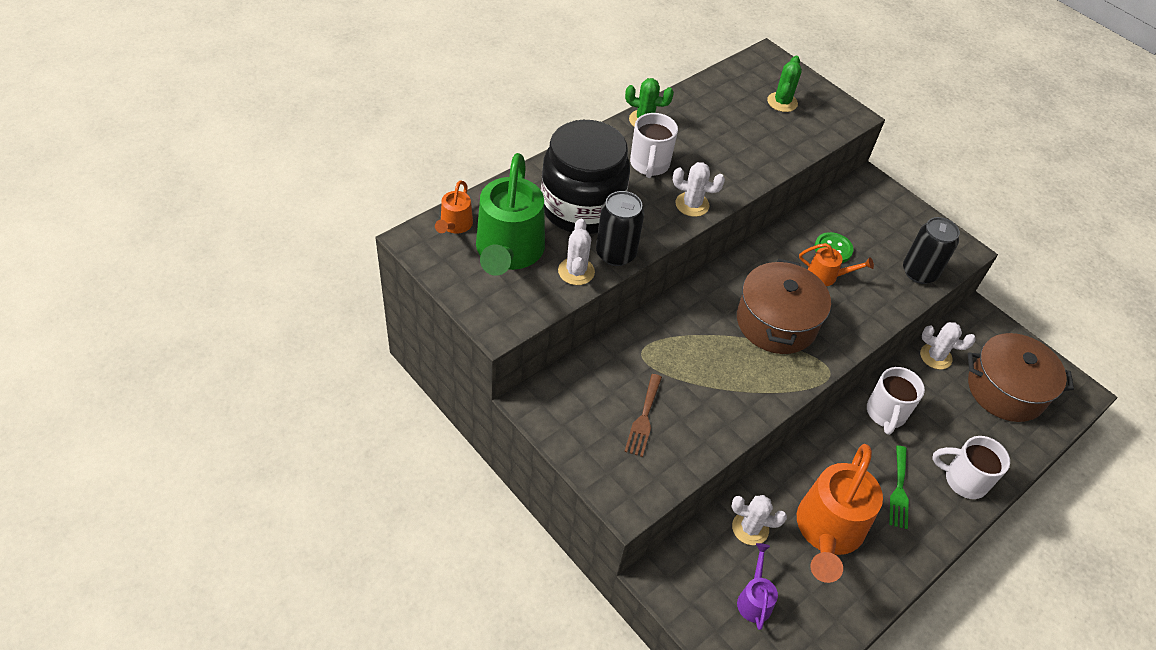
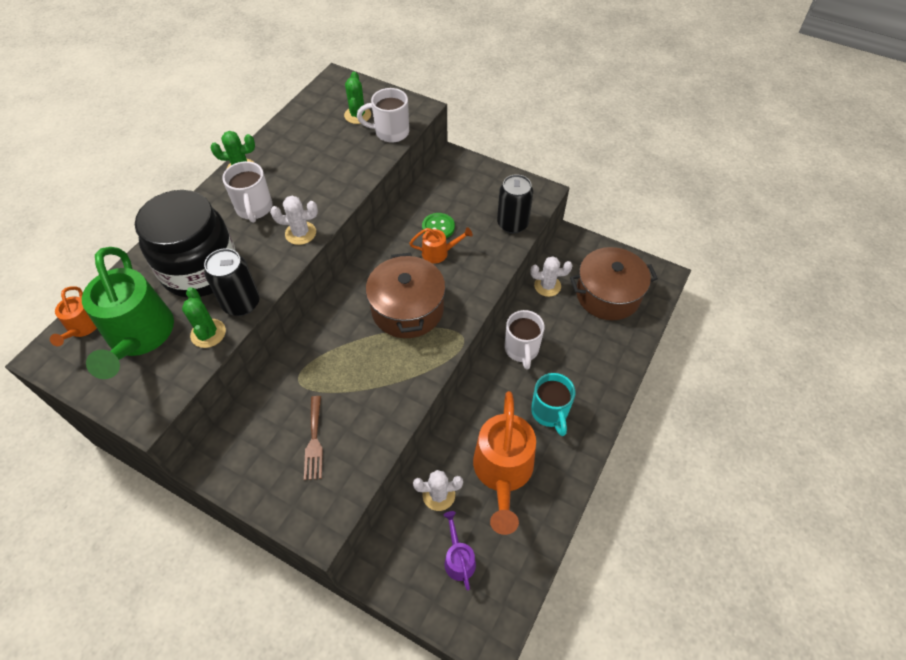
camera: 15 degrees left, 5 degrees up
white cactus [558,219,595,285] -> green cactus [182,287,226,348]
green fork [889,445,909,529] -> turquoise mug [531,373,575,436]
white mug [932,436,1010,499] -> white mug moved to [357,88,409,143]

